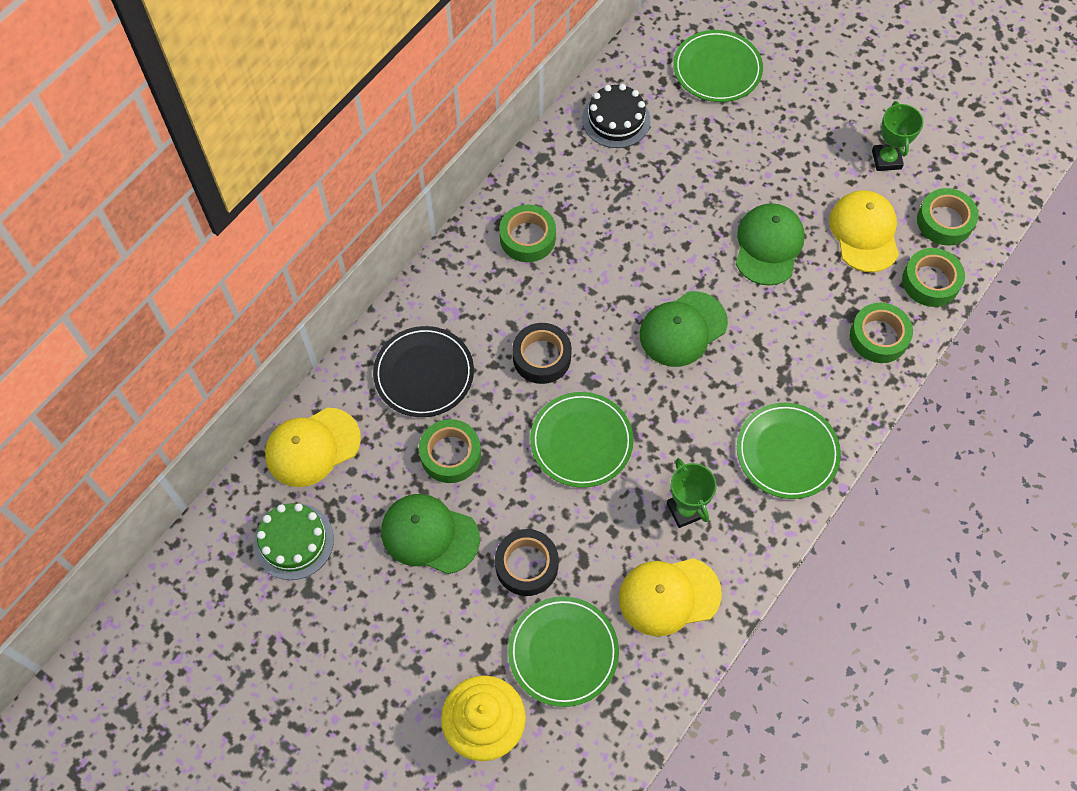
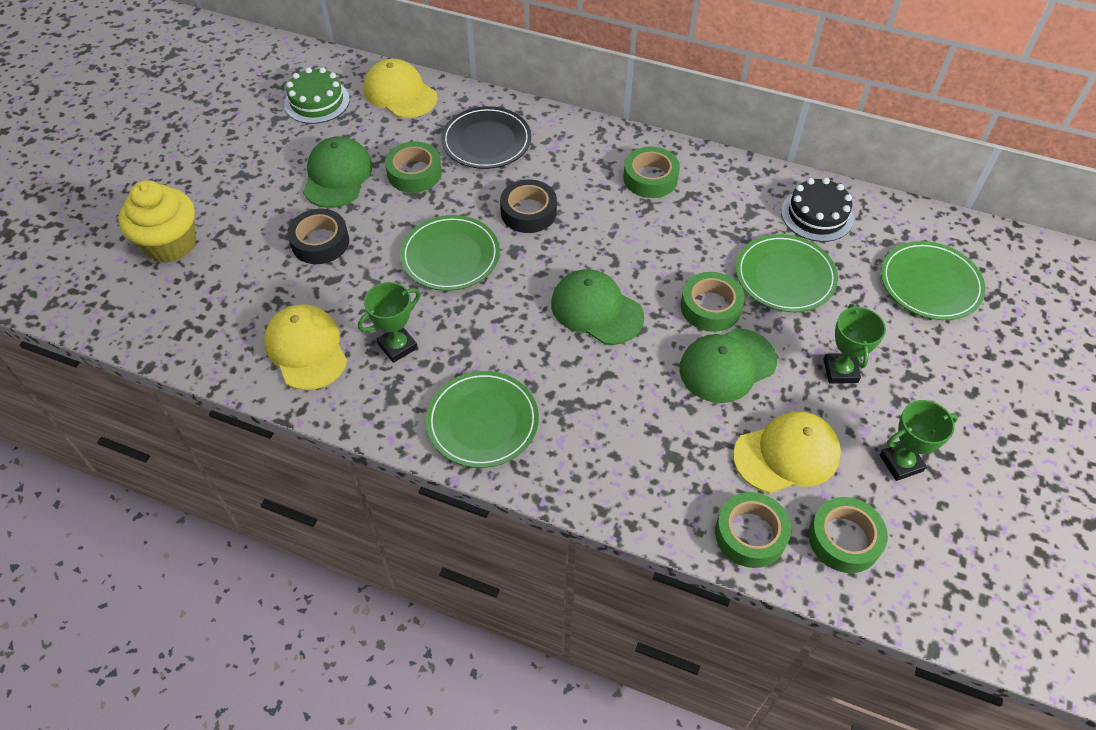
camera: 75 degrees right, 10 degrees down
green plate [508,596,619,707] -> green plate moved to [736,234,838,312]
green cap [736,203,805,286] -> green cap turned 150 degrees clockwise [679,328,777,403]
green tape [850,303,913,363] -> green tape moved to [681,272,745,332]
none -> green trophy [823,304,886,384]

